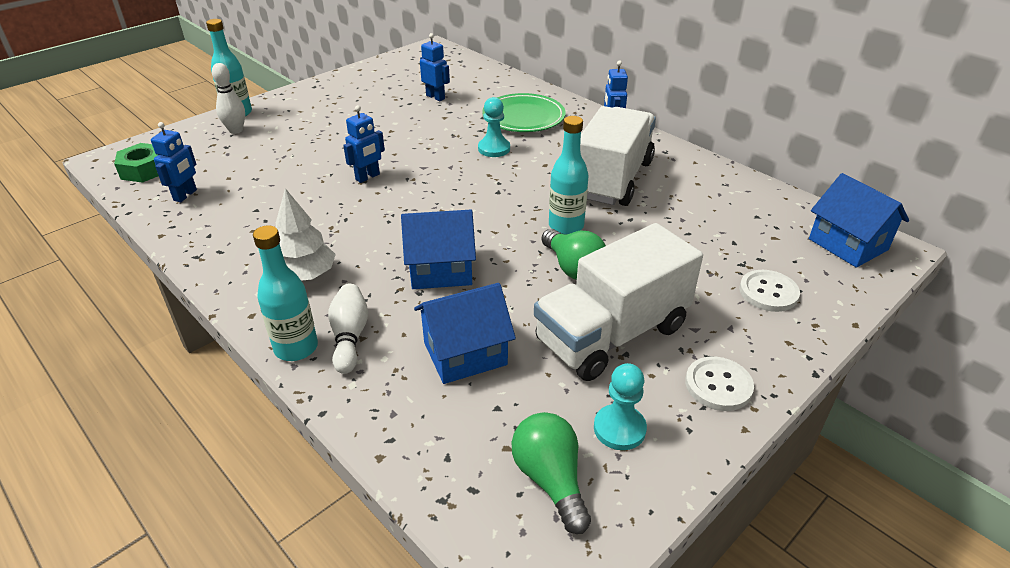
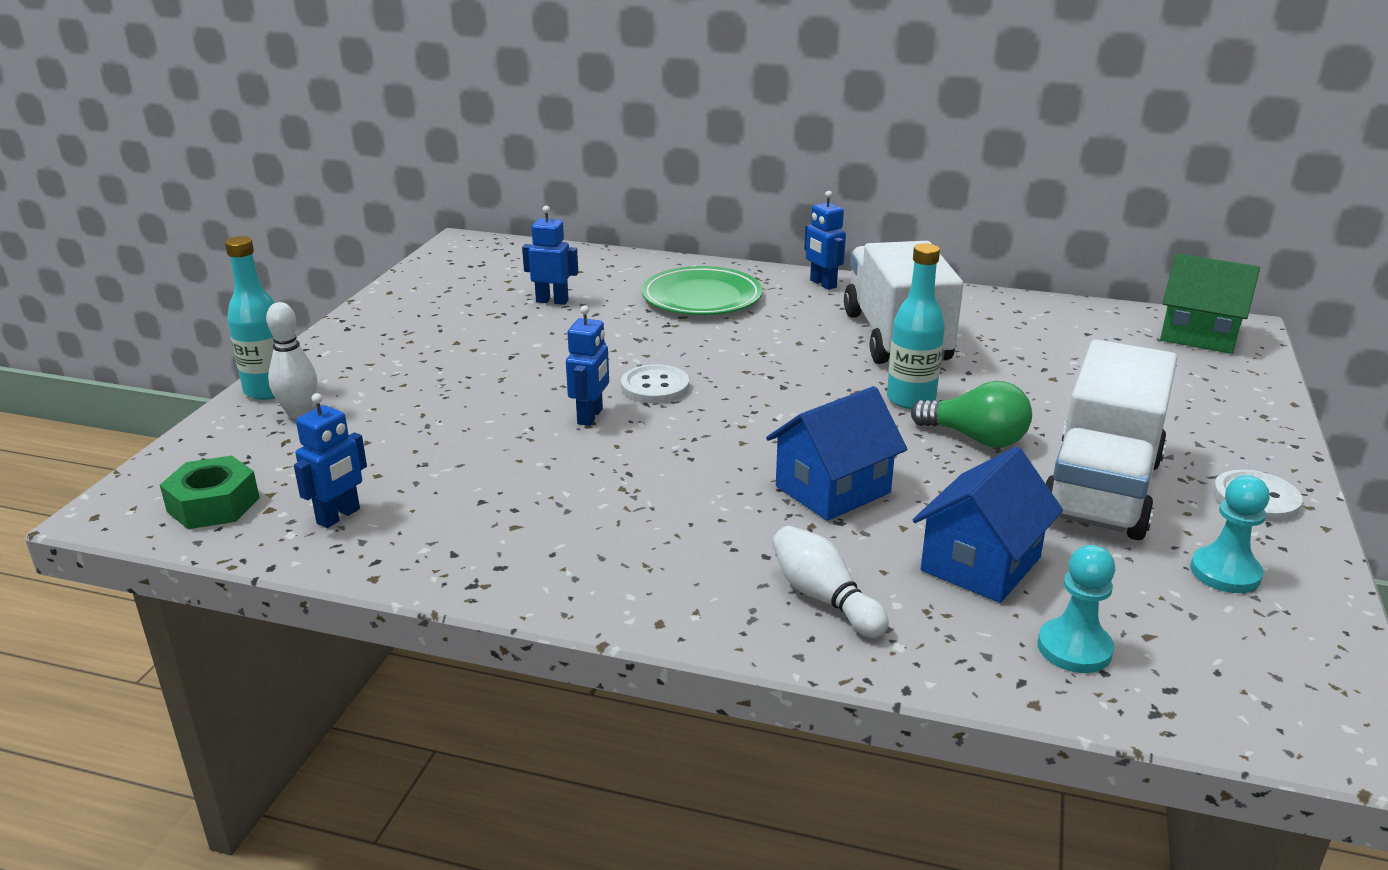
camera: 30 degrees left, 10 degrees down
blue robot [151,122,197,202] -> blue robot turned 45 degrees clockwise [294,393,367,528]
turquoise bottle [253,225,318,361] -> none
white tree [276,188,336,281] -> none
turquoise pawn [478,97,510,157] -> turquoise pawn moved to [1038,545,1115,673]
green light bulb [512,412,591,534] -> none
white button [739,270,800,312] -> white button moved to [621,364,689,403]
blue house [809,173,909,268] -> green house [1160,254,1260,354]

